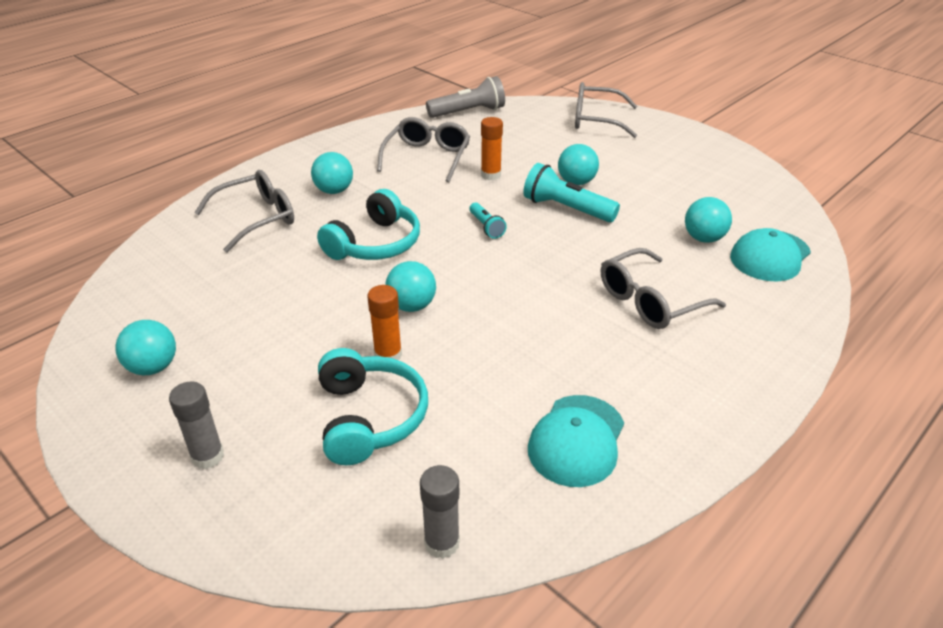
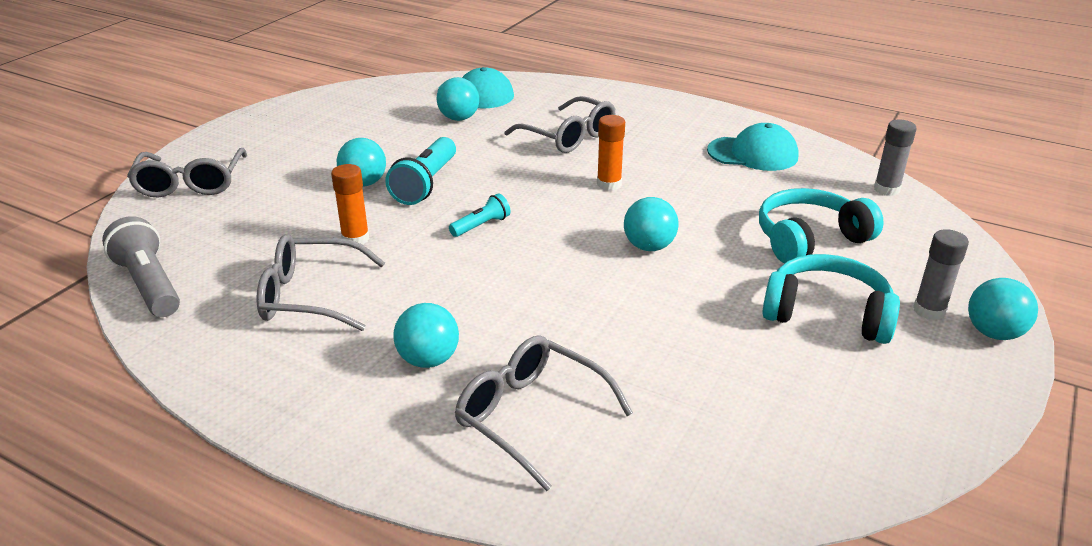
camera: 105 degrees left, 5 degrees down
turquoise ball [115,320,176,375] -> turquoise ball moved to [968,278,1038,340]
turquoise headphones [317,189,420,260] -> turquoise headphones moved to [762,254,900,344]
orange glue stick [367,285,402,360] -> orange glue stick moved to [597,115,625,191]

